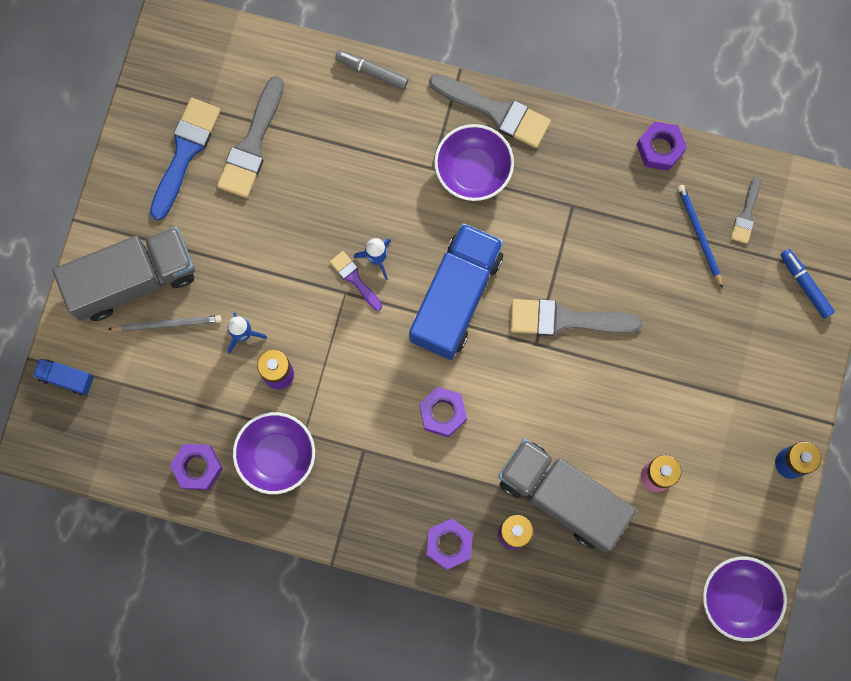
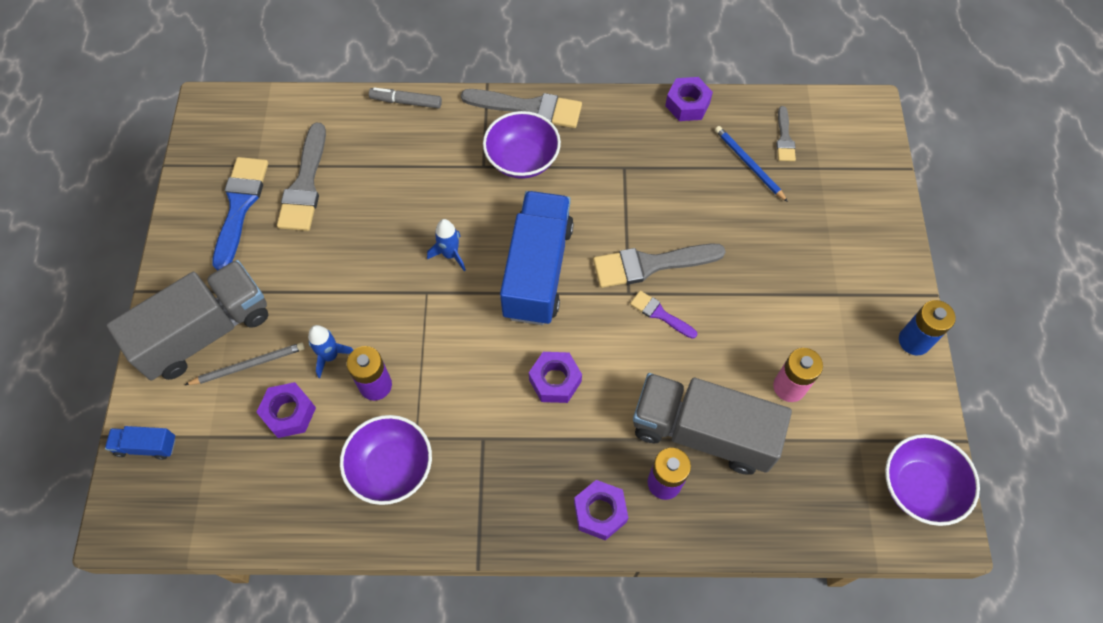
camera: 15 degrees left, 15 degrees down
purple nut [170,444,223,490] -> purple nut moved to [256,382,316,438]
purple brush [330,251,382,311] -> purple brush moved to [630,291,697,339]
blue marker [780,249,835,319] -> none

